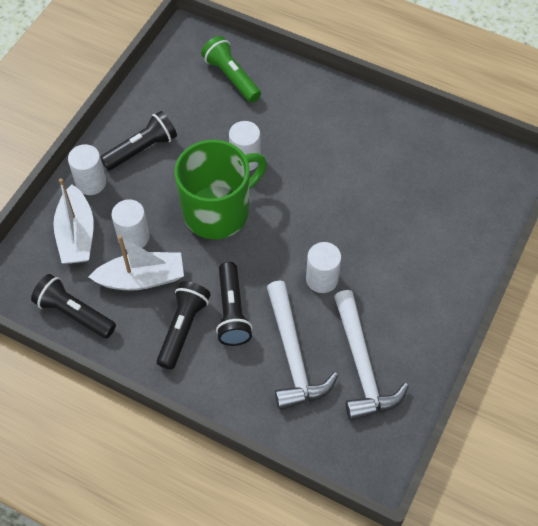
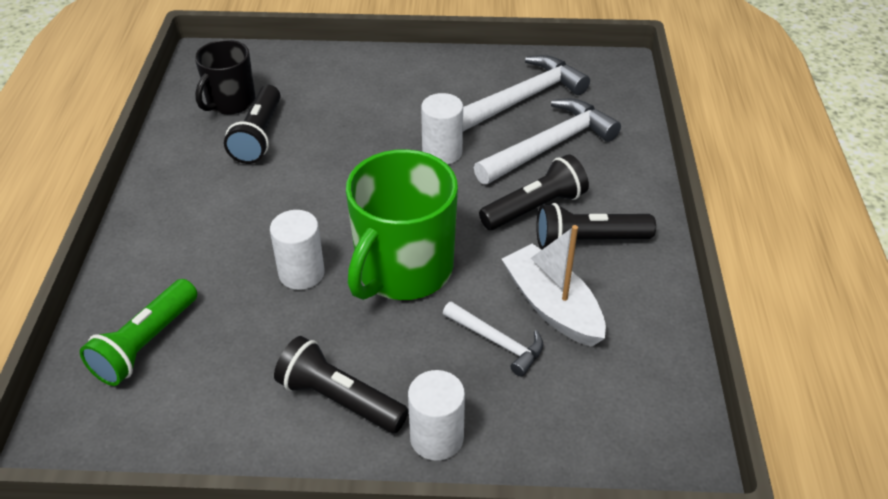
camera: 115 degrees left, 15 degrees down
black flashlight [31,274,116,338] -> black flashlight moved to [224,85,280,164]
white boat [53,178,94,264] -> none
white cylinder [111,199,150,249] -> white hammer [443,301,543,377]
green mug [175,140,267,239] -> green mug turned 90 degrees counterclockwise [346,149,458,300]
none -> black mug [195,40,255,115]

